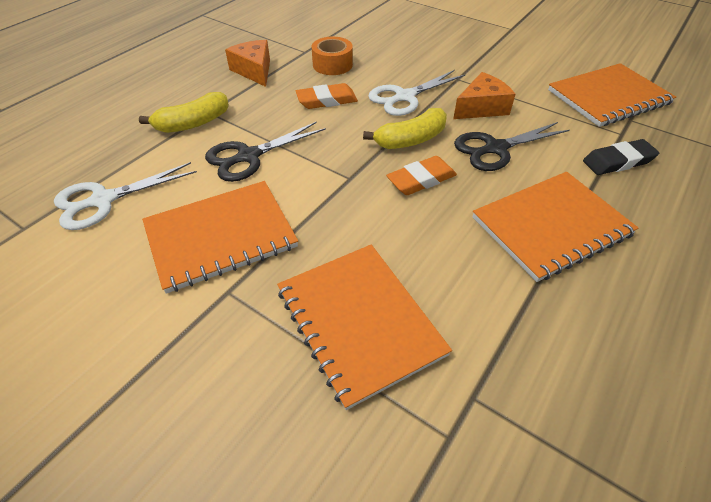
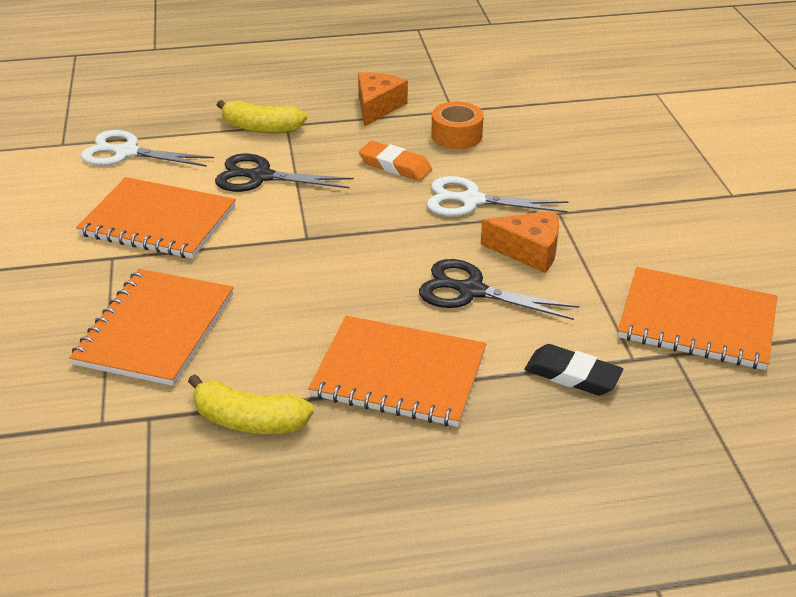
camera: 45 degrees right, 10 degrees down
yellow banana [363,108,447,149] -> yellow banana moved to [188,374,314,434]
orange eraser [386,156,457,195] -> none

